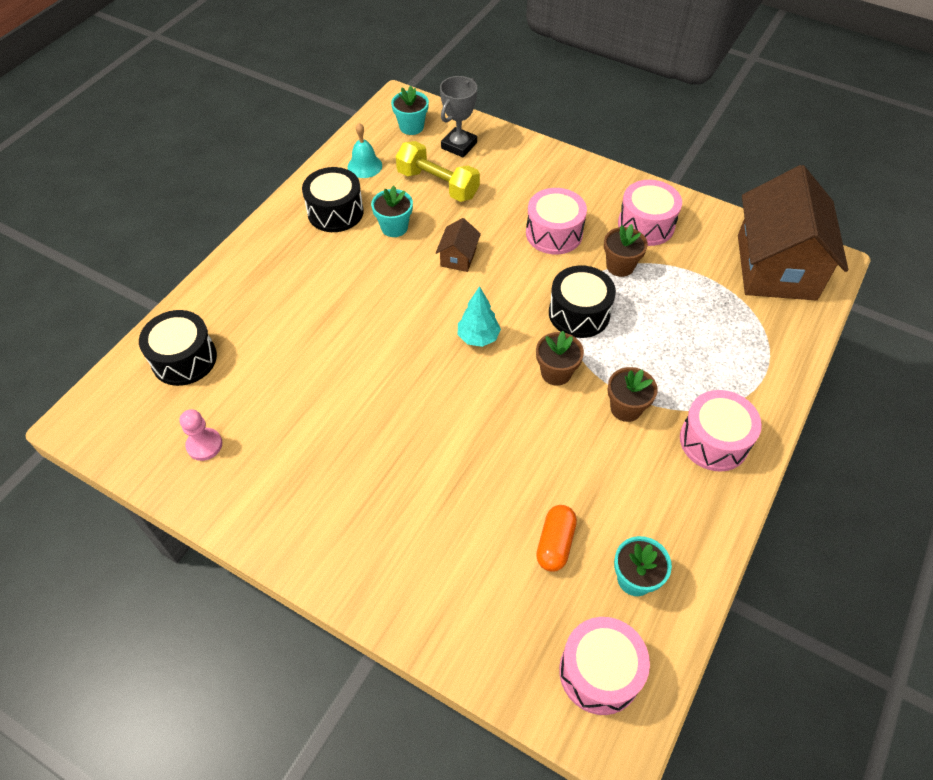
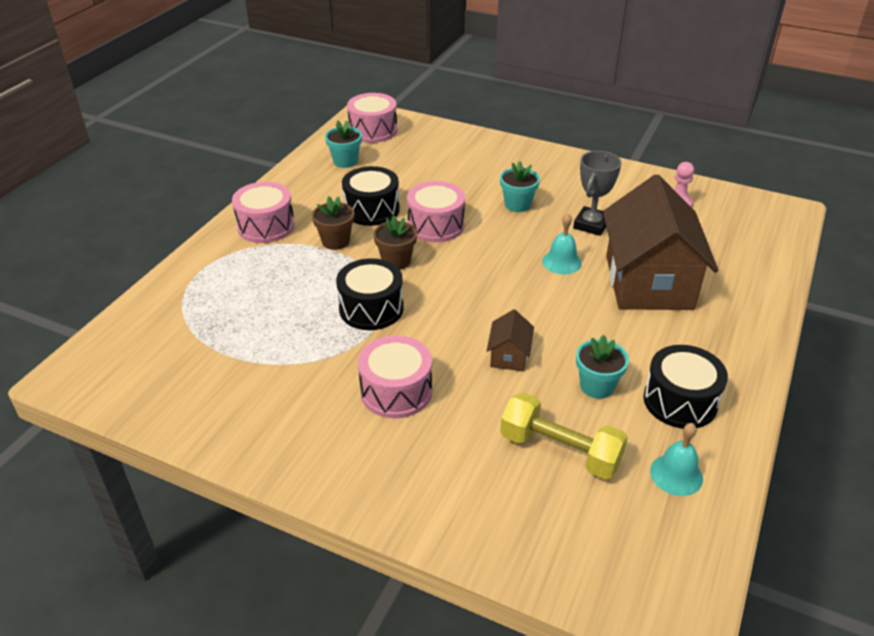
camera: 175 degrees right, 15 degrees down
black drum [139,310,217,386] -> black drum moved to [342,166,400,226]
turquoise flower pot [391,86,429,135] -> turquoise flower pot moved to [500,161,540,212]
grey trophy [440,76,477,157] -> grey trophy moved to [573,151,622,236]
turquoise tree [458,286,501,347] -> none
orange capsule [536,505,577,572] -> none
brown flower pot [604,224,648,277] -> none
pink drum [618,180,682,246] -> pink drum moved to [407,181,465,242]
brown house [738,165,848,301] -> brown house moved to [603,174,718,310]
none -> turquoise bell [542,213,582,274]

